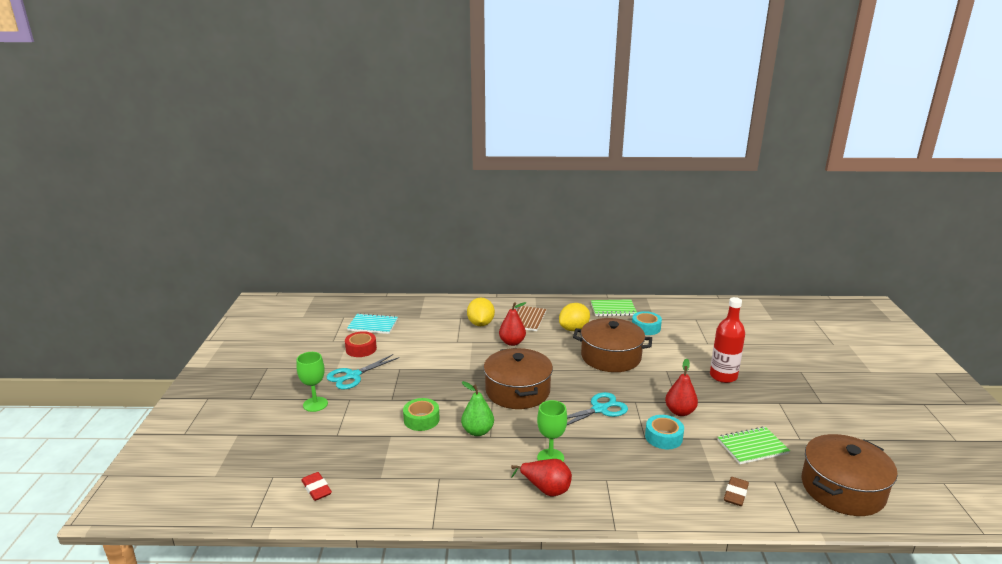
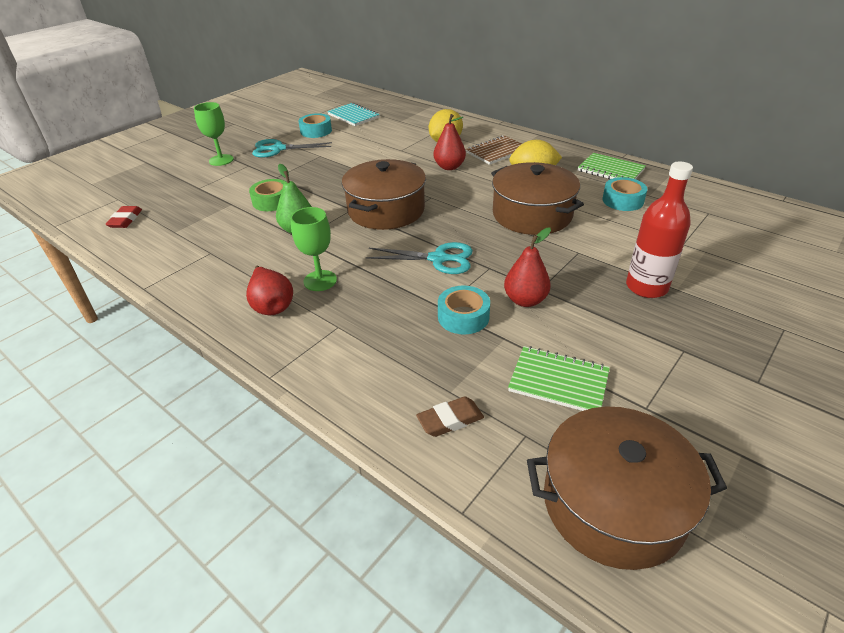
camera: 40 degrees right, 15 degrees up
red tape [345,331,377,357] -> turquoise tape [298,113,332,138]

